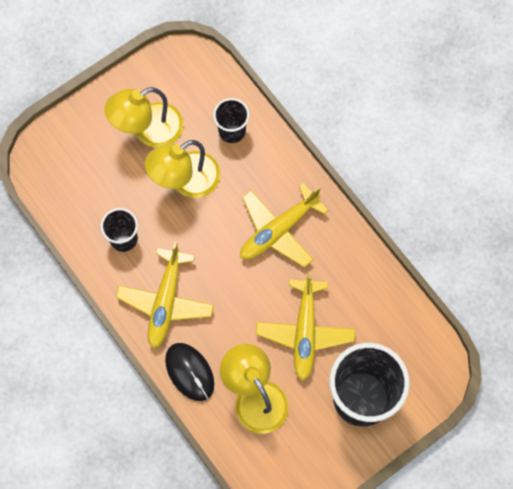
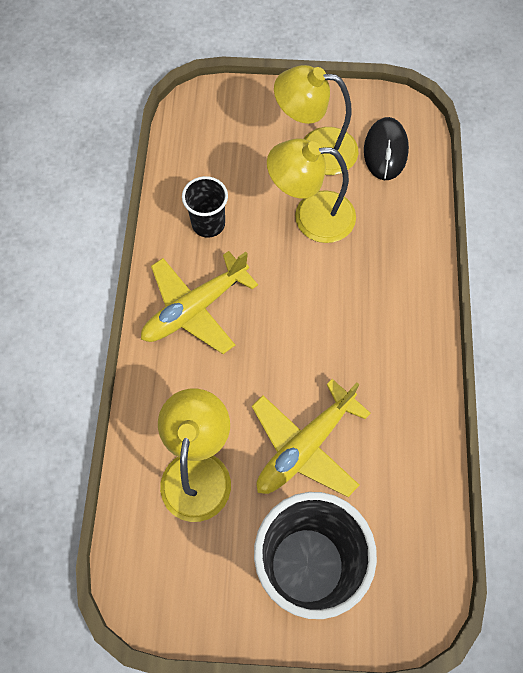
camera: 40 degrees right, 5 degrees down
black mouse [165,343,214,401] -> black mouse moved to [364,117,409,180]
black cup [213,98,250,143] -> none
yellow plane [240,183,329,268] -> none

